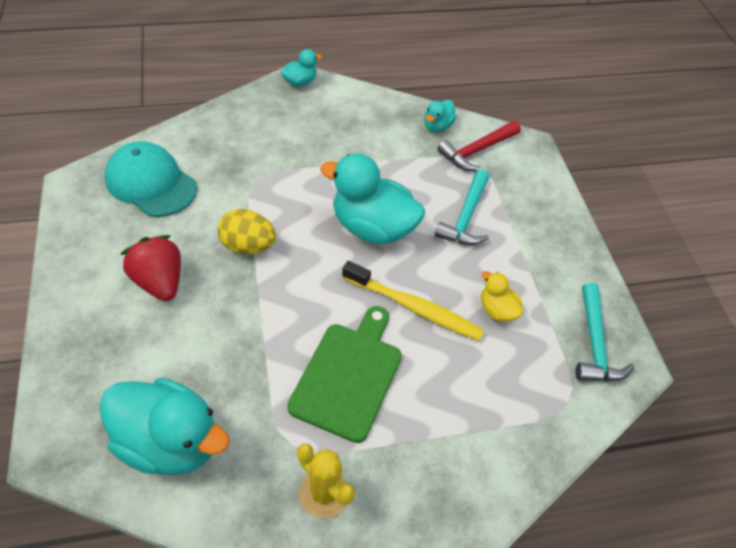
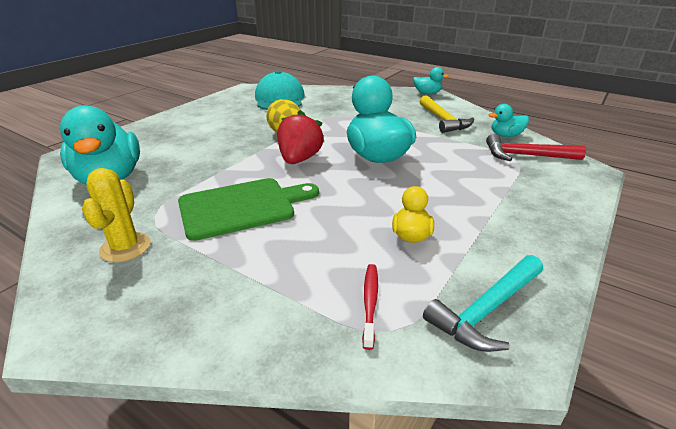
camera: 50 degrees right, 20 degrees down
red strawberry [120,235,181,301] -> red strawberry moved to [278,110,324,164]
yellow toothbrush [342,261,484,341] -> none
turquoise hammer [435,170,489,245] -> none
none -> red toothbrush [362,264,378,350]
none -> yellow hammer [419,95,474,133]

